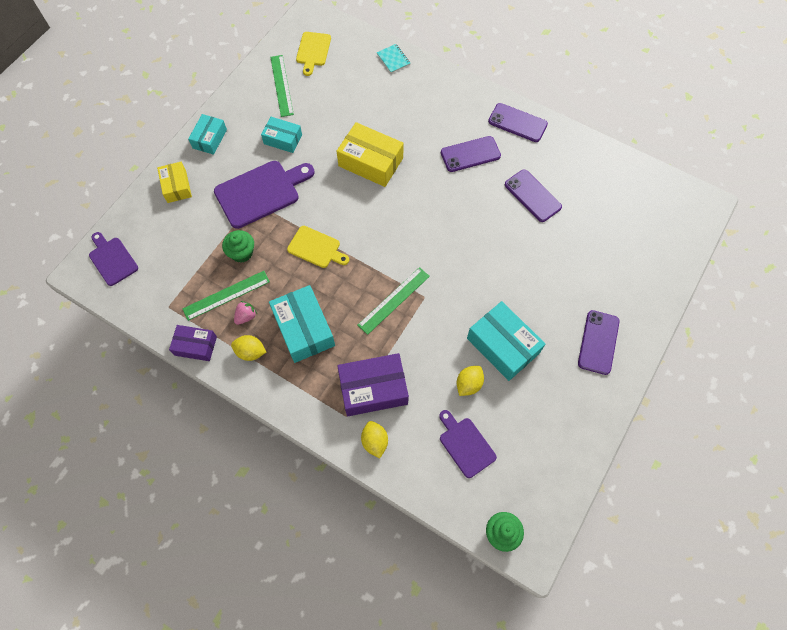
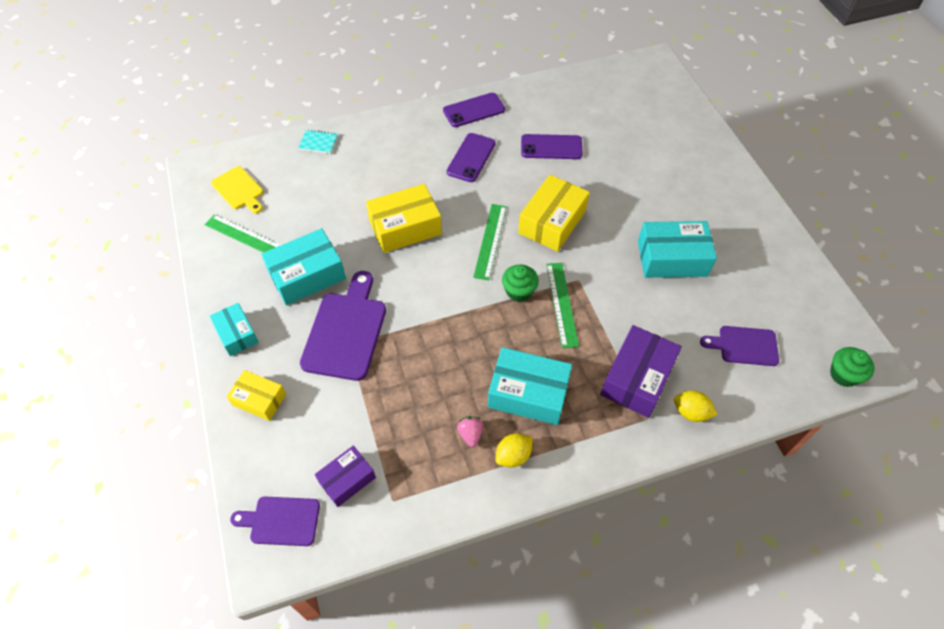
camera: 50 degrees left, 10 degrees down
purple box [169,325,217,361] -> purple box moved to [315,446,376,507]
green ruler [183,271,270,321] -> green ruler moved to [473,204,507,280]
green cupcake [222,230,254,262] -> green cupcake moved to [502,265,539,302]
turquoise box [261,117,302,153] -> turquoise box [261,228,346,305], size x1.64
yellow cutting board [287,226,349,268] -> none
yellow lemon [457,366,484,396] -> none
purple phone [578,310,620,375] -> none
none -> yellow box [518,175,590,252]

